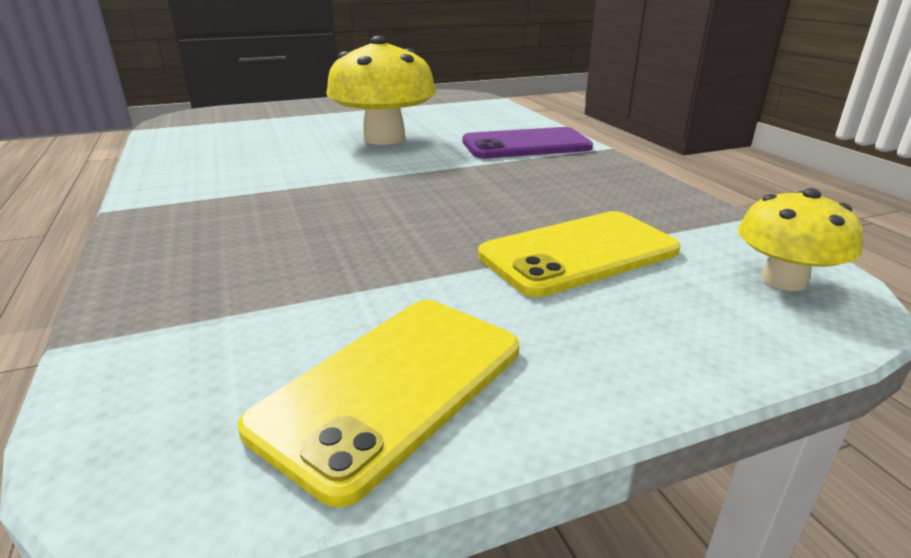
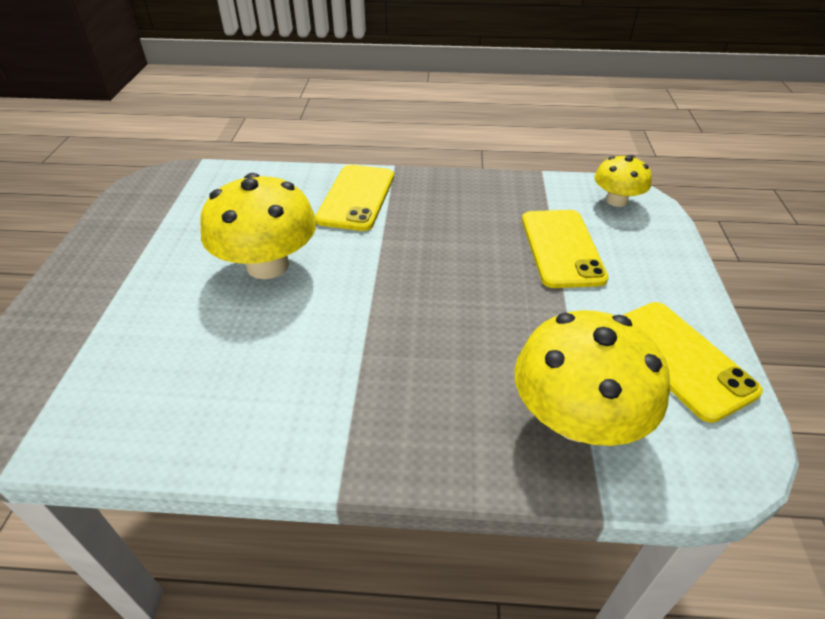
camera: 65 degrees left, 15 degrees up
purple phone [462,127,593,158] -> yellow phone [315,165,394,231]
none -> yellow mushroom [514,310,670,446]

